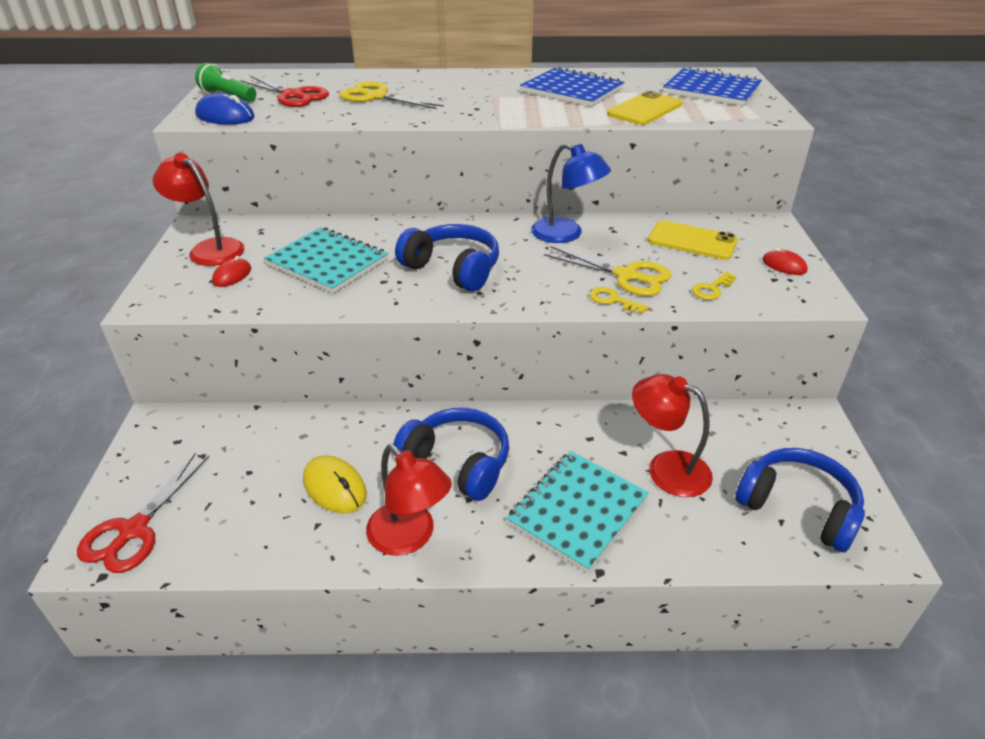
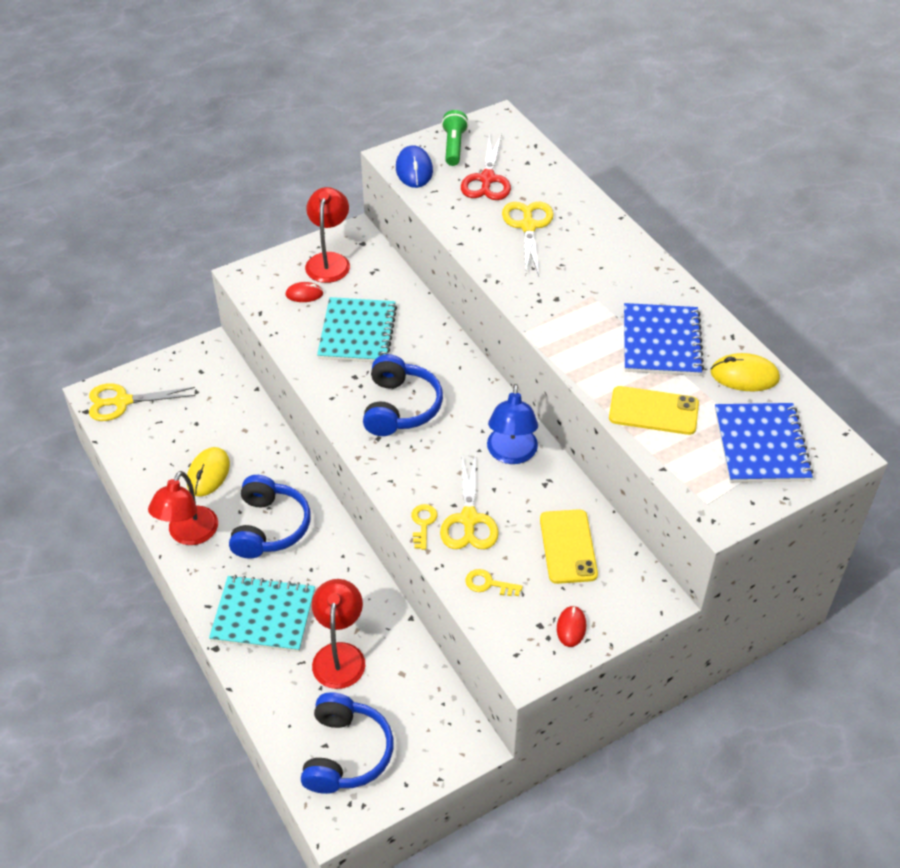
camera: 60 degrees right, 10 degrees up
red scissors [77,453,209,573] -> yellow scissors [89,383,195,421]
none -> yellow mouse [710,353,780,391]

